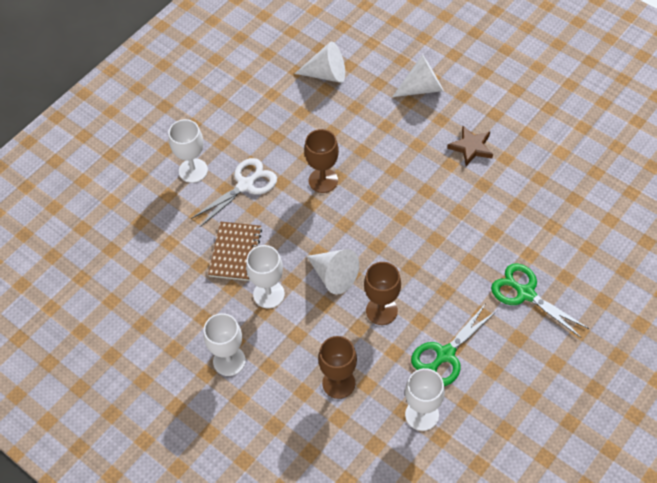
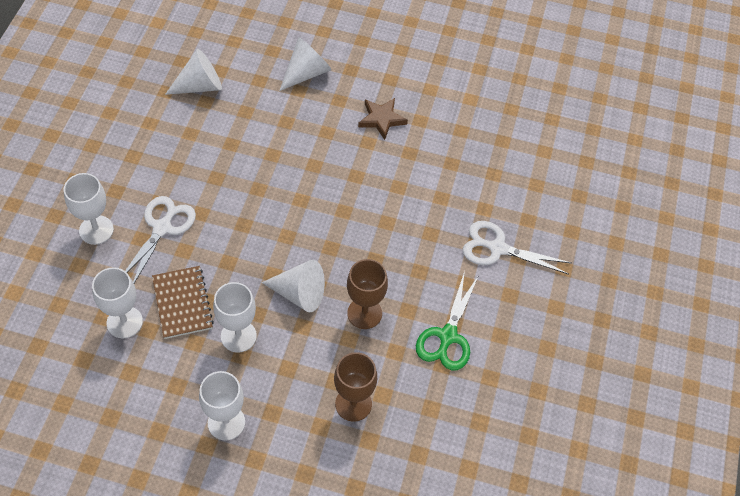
camera: 30 degrees left, 0 degrees up
brown goblet [304,129,339,193] -> none
white goblet [405,368,445,431] -> white goblet moved to [92,267,143,338]
green scissors [491,263,589,338] -> white scissors [463,221,571,274]

